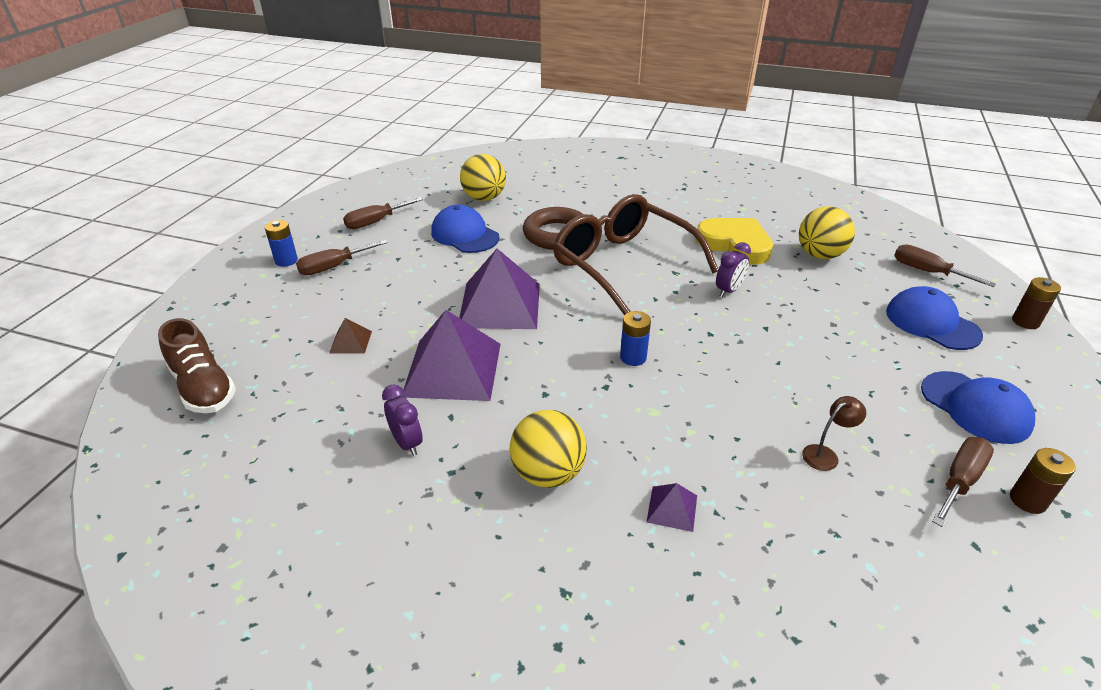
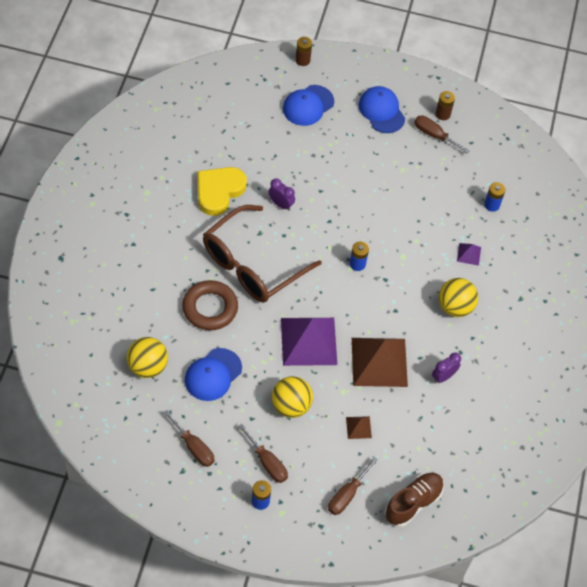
camera: 100 degrees left, 20 degrees up
purple pyramid [402,310,501,401] -> brown pyramid [352,338,408,387]
yellow ball [799,206,855,259] -> yellow ball moved to [272,376,313,418]
brown lamp [802,396,866,471] -> none
brown screwdriver [894,244,996,287] -> brown screwdriver moved to [328,457,378,515]
blue cap [921,371,1035,444] -> blue cap turned 75 degrees counterclockwise [359,86,405,133]
none -> blue battery [484,182,505,212]

